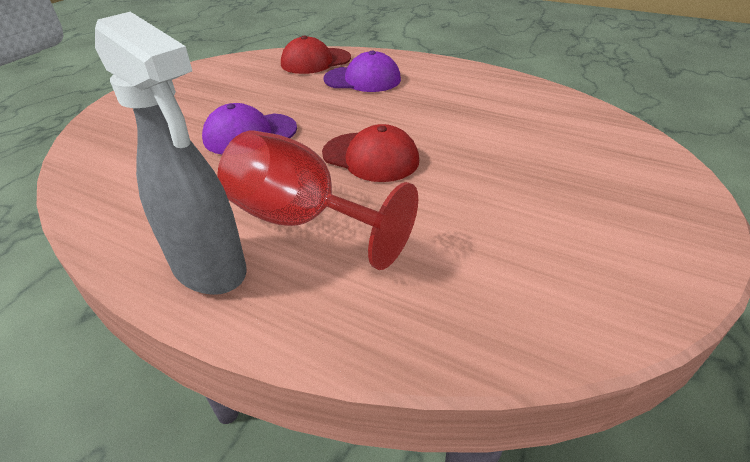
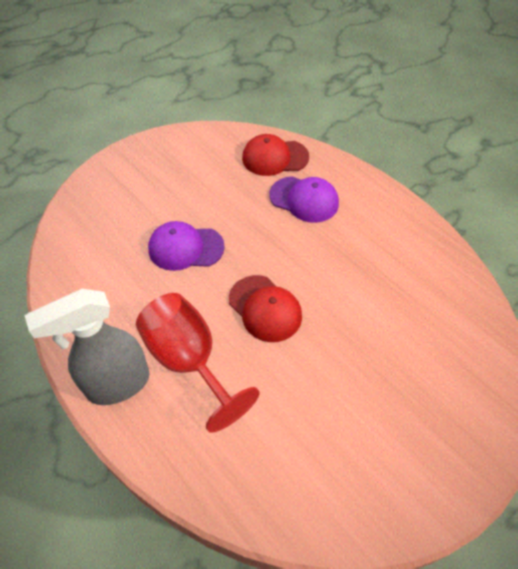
camera: 20 degrees right, 15 degrees up
grey spray bottle [95,12,247,295] -> grey spray bottle turned 90 degrees clockwise [24,289,150,405]

